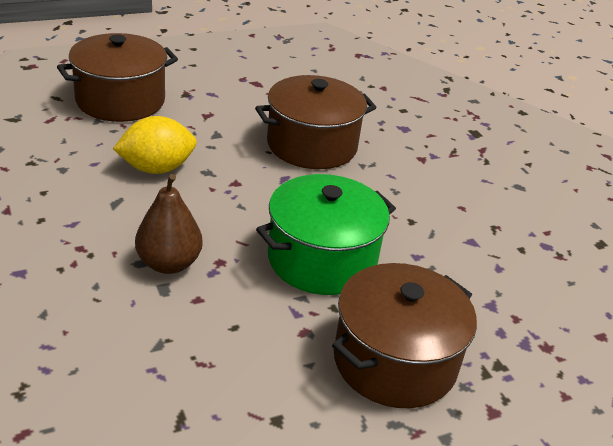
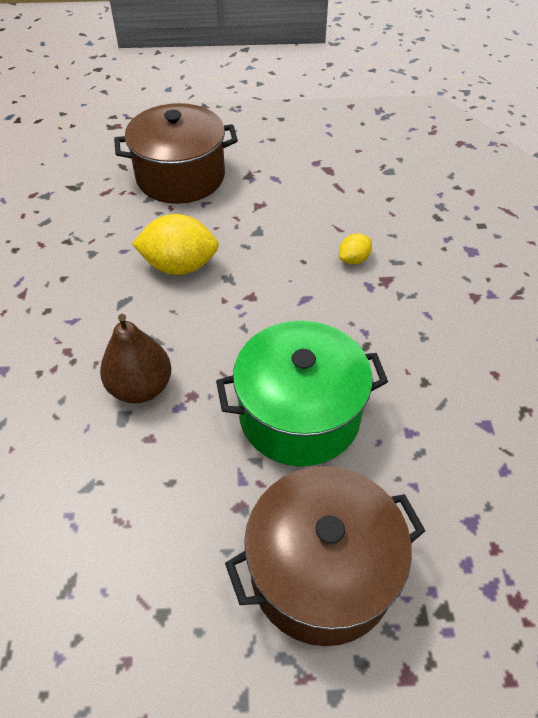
camera: 25 degrees right, 15 degrees up
brown pot [255,75,377,169] -> yellow lemon [339,233,372,265]

